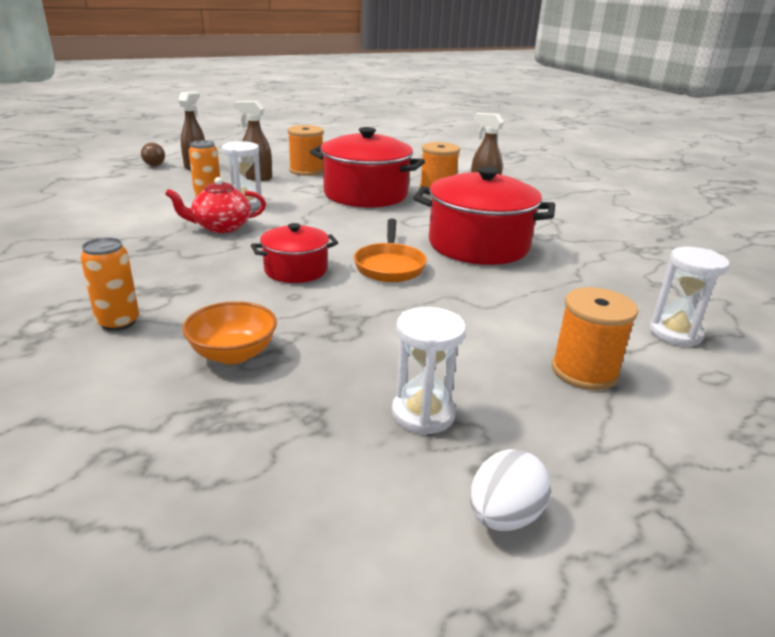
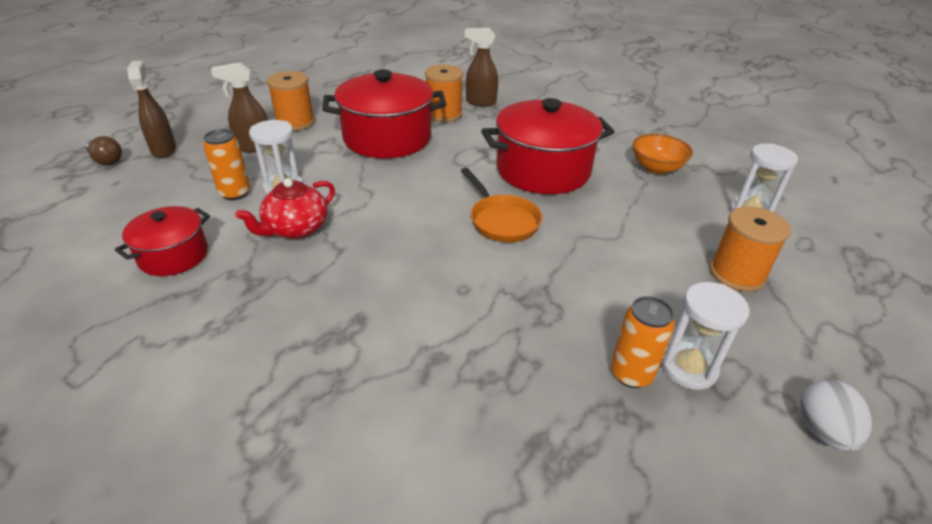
camera: 30 degrees left, 10 degrees up
orange can [80,237,139,331] -> orange can moved to [611,296,675,388]
orange bowl [182,301,277,364] -> orange bowl moved to [633,134,693,174]
red pot [251,223,338,283] -> red pot moved to [115,206,210,276]

